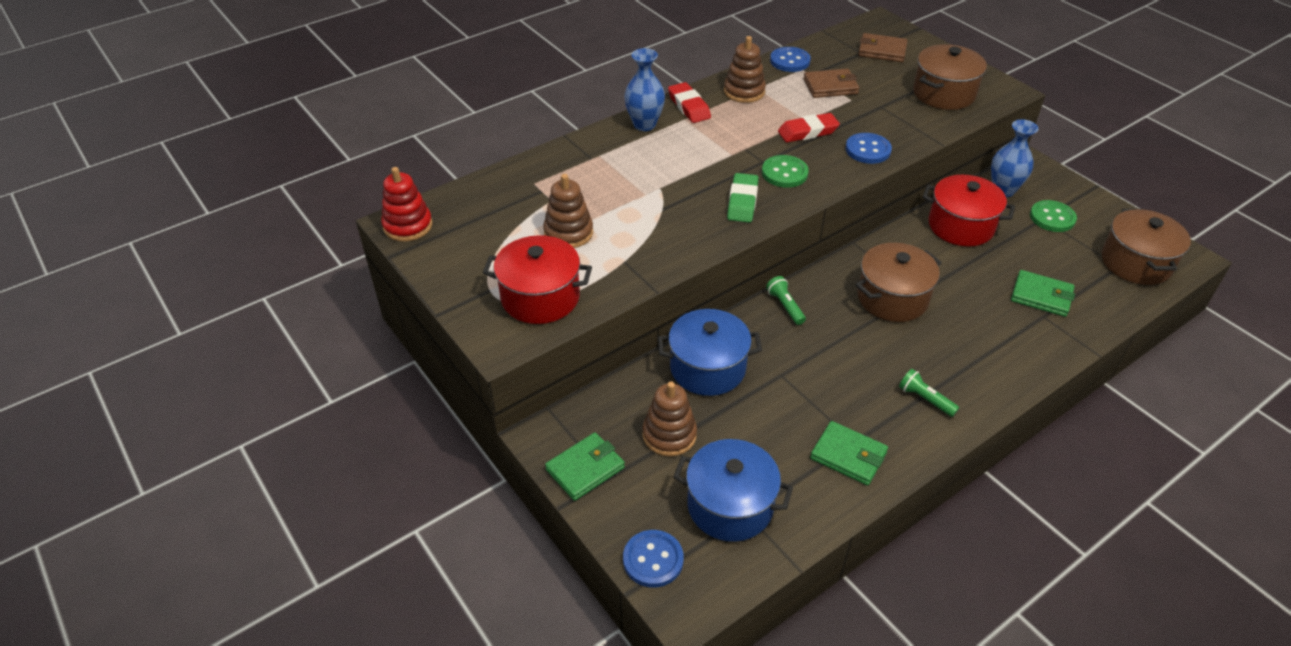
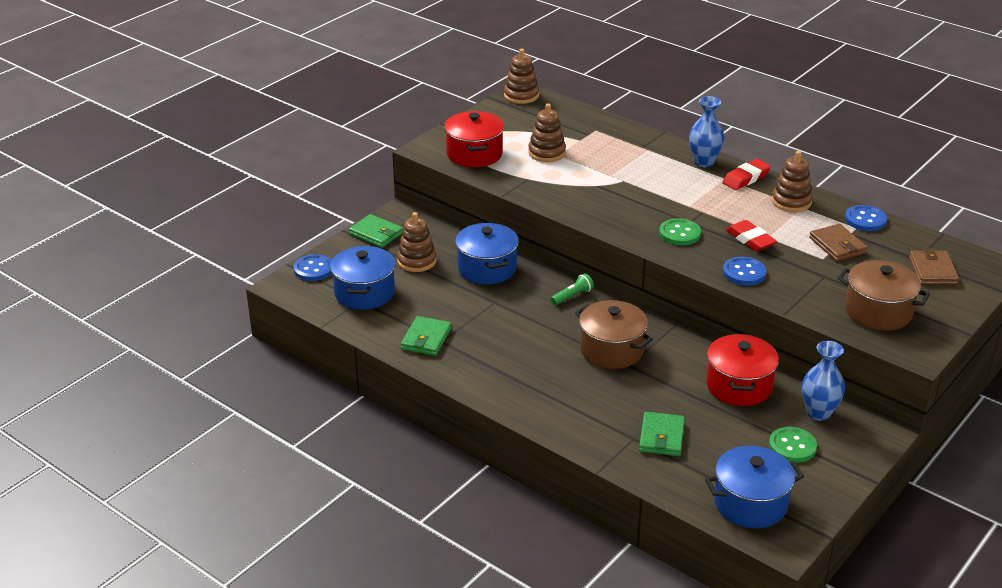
camera: 75 degrees right, 10 degrees down
red stacking toy [381,167,432,242] -> brown stacking toy [504,49,539,104]
green eraser [727,173,759,223] -> none
green flashlight [899,369,959,417] -> none
brown pot [1102,209,1191,285] -> blue pot [705,446,804,528]

